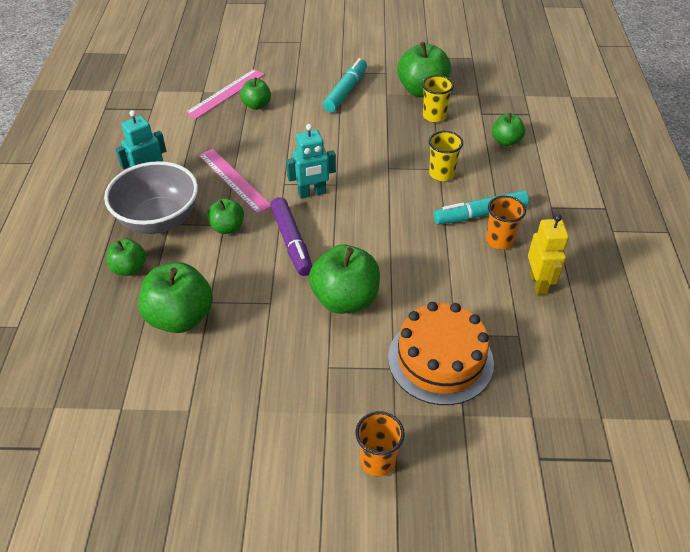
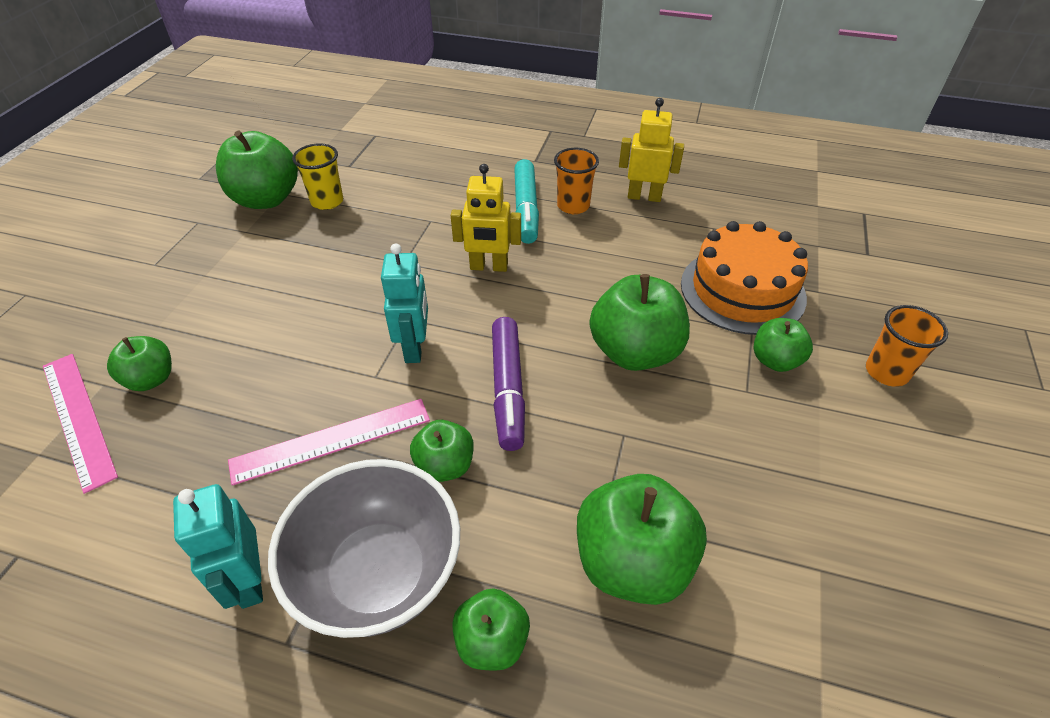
camera: 75 degrees left, 0 degrees up
purple marker [270,197,312,276] -> purple marker turned 90 degrees clockwise [492,317,525,451]
turquoise marker [323,58,367,112] -> none
yellow cup [429,131,463,181] -> none
green apple [492,113,525,146] -> green apple moved to [754,318,813,372]
none -> yellow robot [450,164,521,272]

